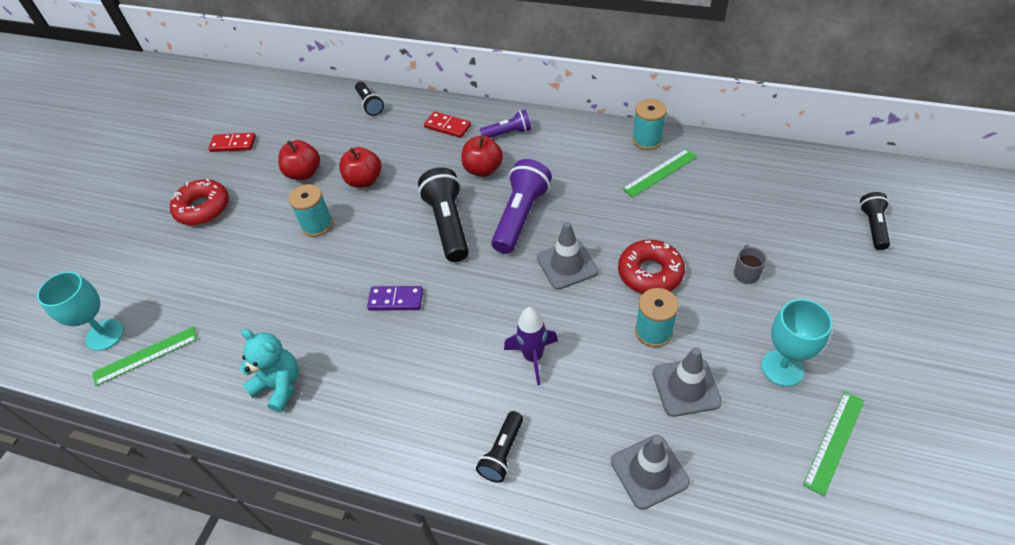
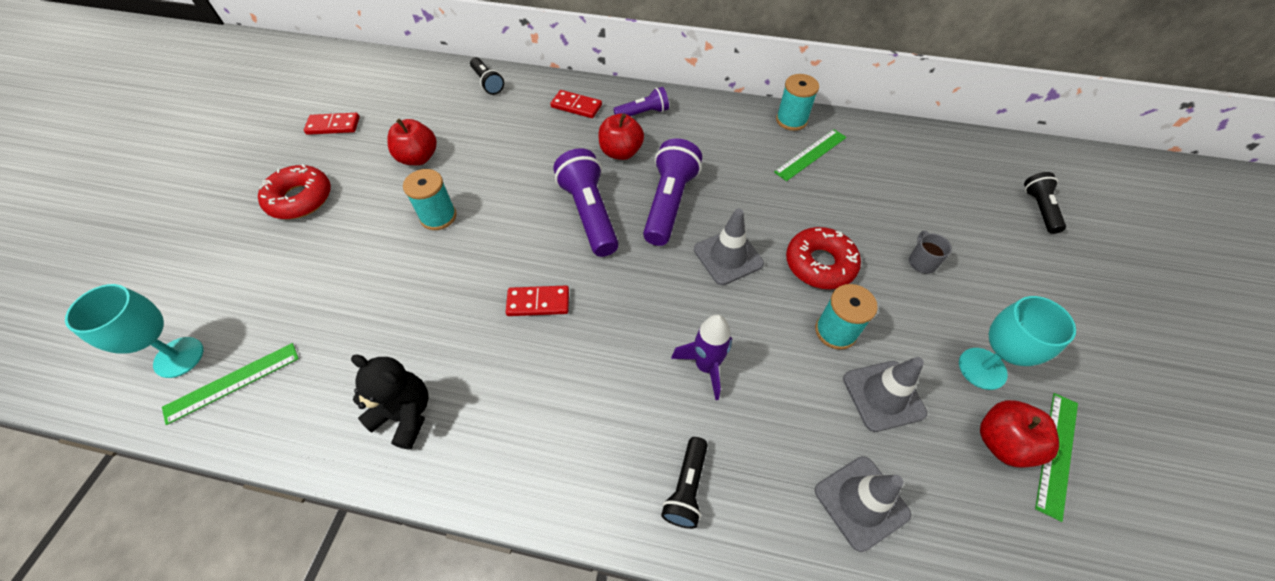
camera: 10 degrees left, 5 degrees up
turquoise teddy bear [240,329,299,413] -> black teddy bear [351,355,429,450]
red apple [339,147,381,188] -> red apple moved to [980,400,1059,468]
purple domino [367,286,423,311] -> red domino [506,285,569,316]
black flashlight [418,167,469,262] -> purple flashlight [553,148,619,257]

